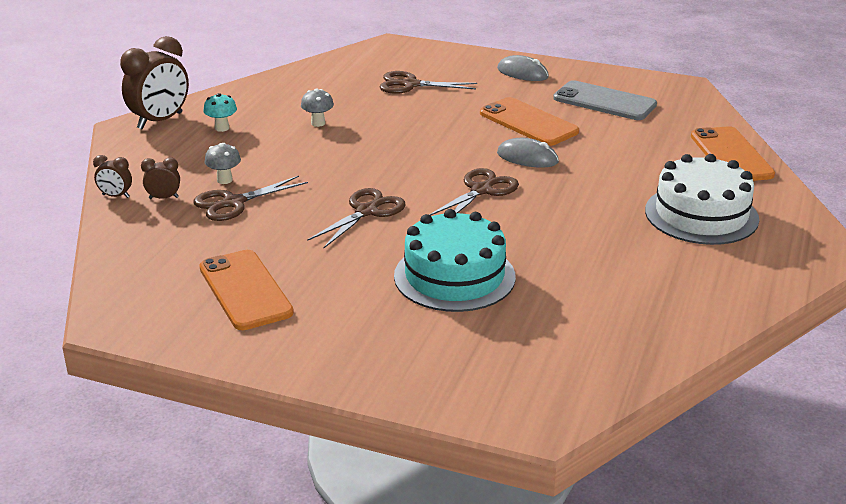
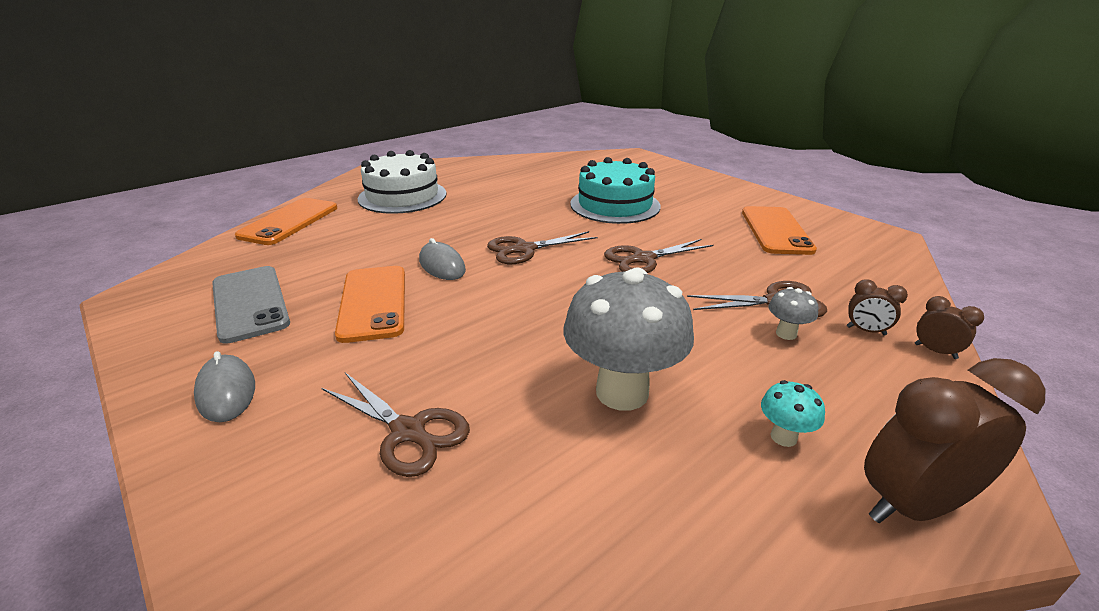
camera: 150 degrees left, 0 degrees up
grey mushroom [301,88,334,127] -> grey mushroom [564,268,694,411], size x2.29

